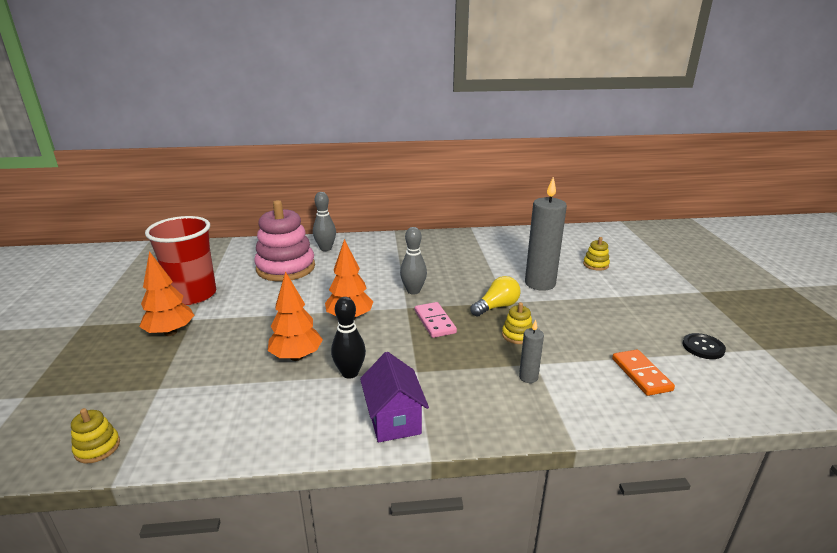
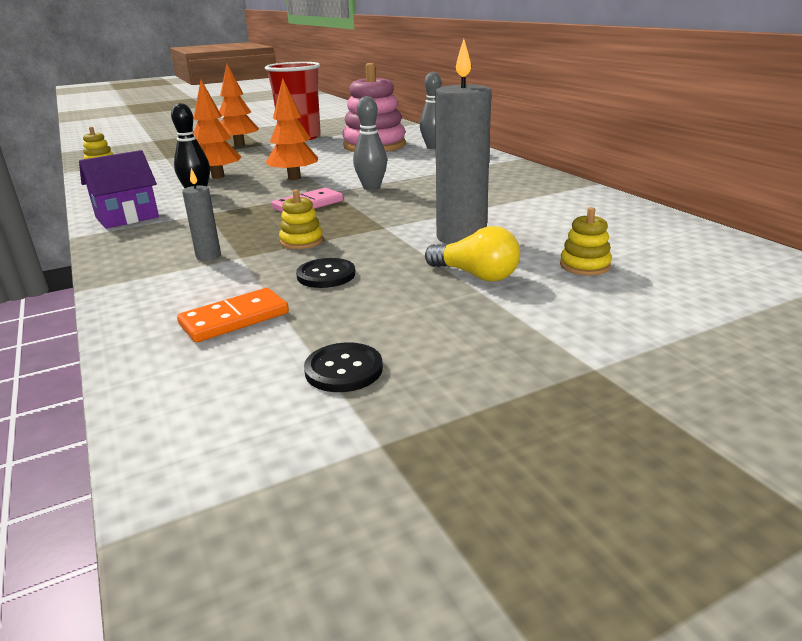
camera: 70 degrees right, 0 degrees up
yellow light bulb [470,276,521,316] -> yellow light bulb moved to [425,226,520,281]
none -> black button [296,258,355,288]

